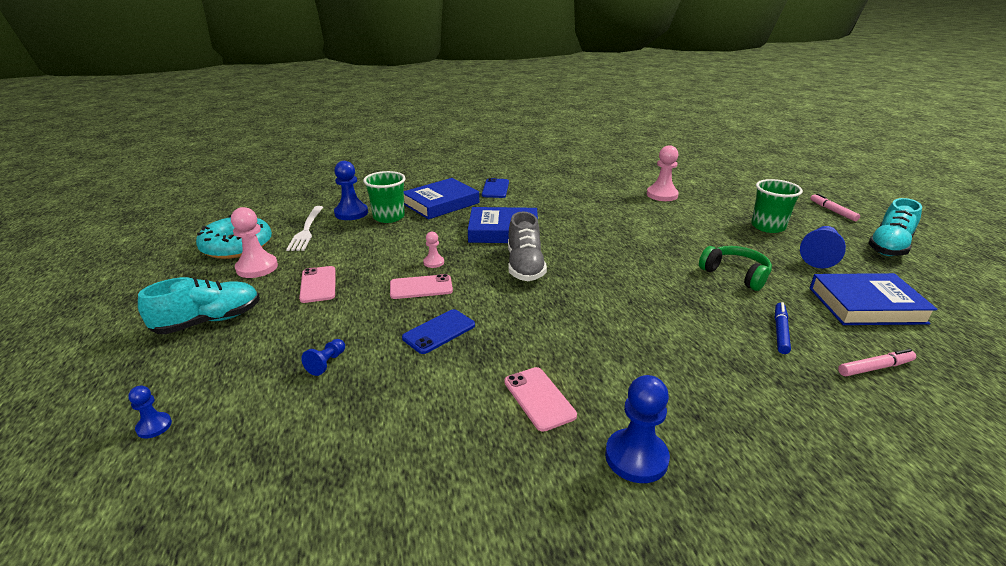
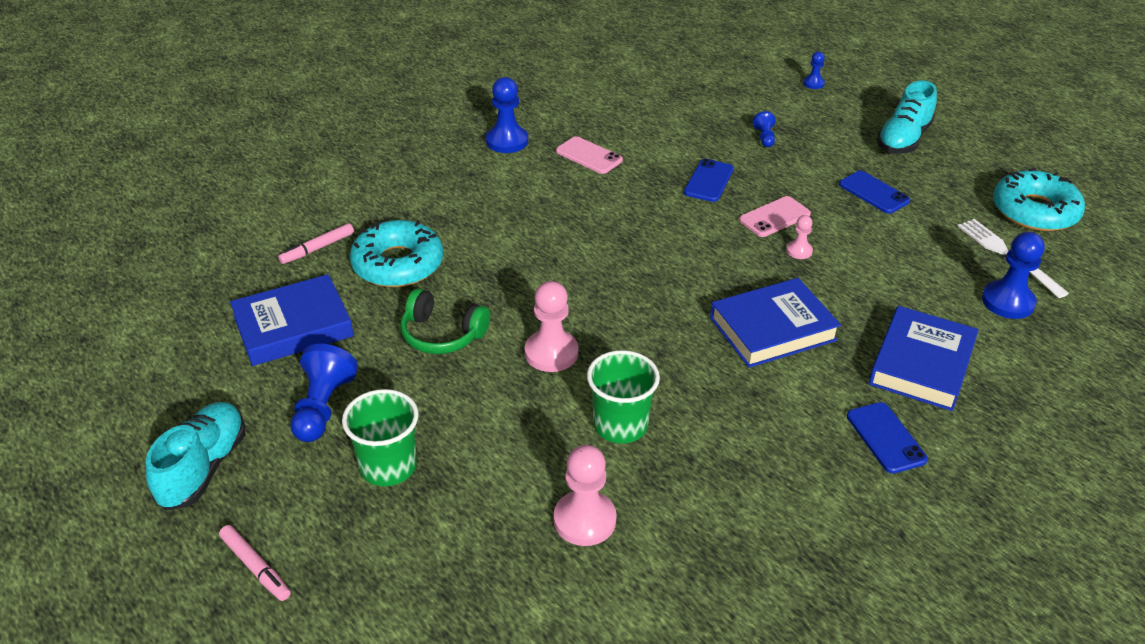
camera: 155 degrees right, 10 degrees up
pink pawn [231,207,278,278] -> pink pawn moved to [525,281,578,372]
pink phone [299,266,336,303] -> blue phone [839,171,910,214]
green cup [363,171,406,223] -> green cup moved to [587,350,660,444]
grey shoe [508,212,547,281] -> none
blue marker [775,302,791,354] -> turquoise donut [350,220,443,287]

